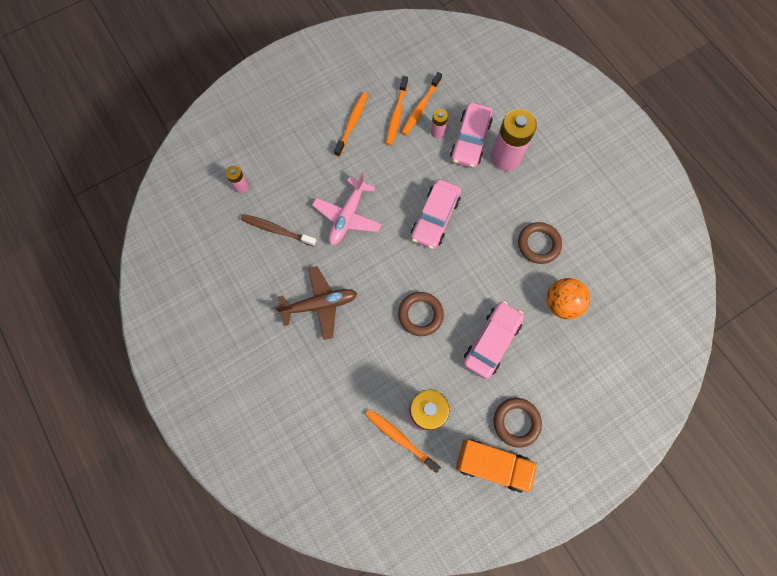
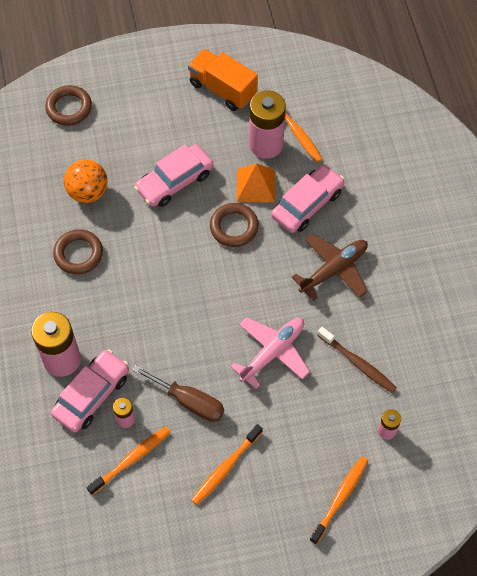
camera: 160 degrees left, 10 degrees down
brown plane [274,266,357,340] -> brown plane turned 135 degrees clockwise [292,234,368,301]
orange toothbrush [386,76,408,145] -> orange toothbrush moved to [309,456,368,544]
pink car [411,179,461,249] -> pink car moved to [271,164,344,233]
brown ring [493,398,542,448] -> brown ring moved to [45,85,92,126]
none -> brown screwdriver [132,365,224,422]
none -> orange pyramid [237,163,275,202]

